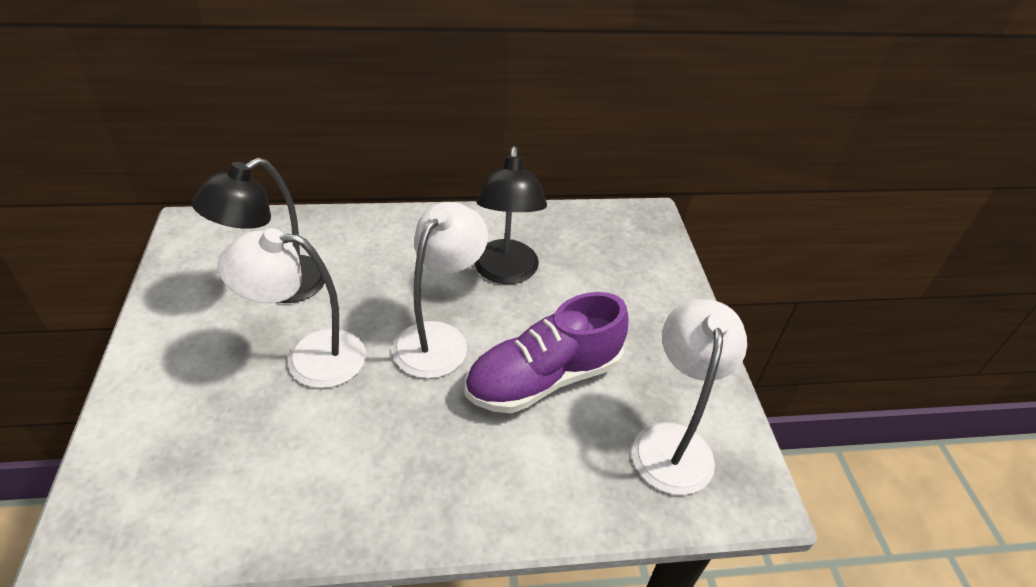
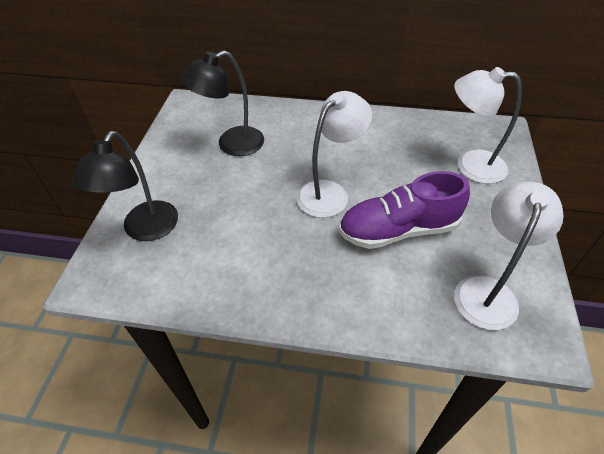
camera: 20 degrees right, 5 degrees up
white lamp [217,228,366,388] -> white lamp moved to [454,67,522,184]
black lamp [474,146,547,284] -> black lamp moved to [72,131,178,241]

